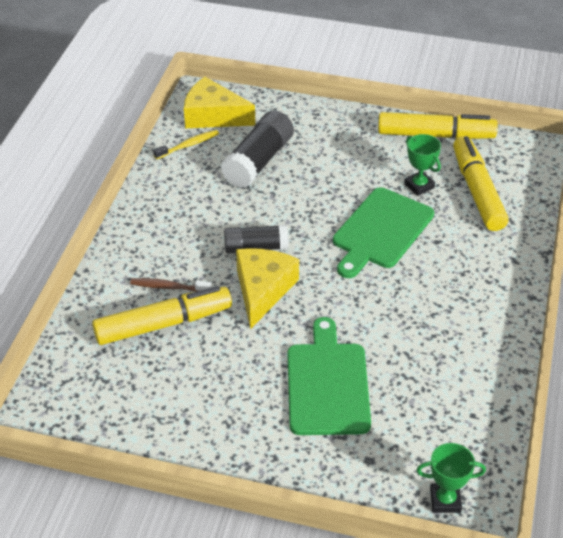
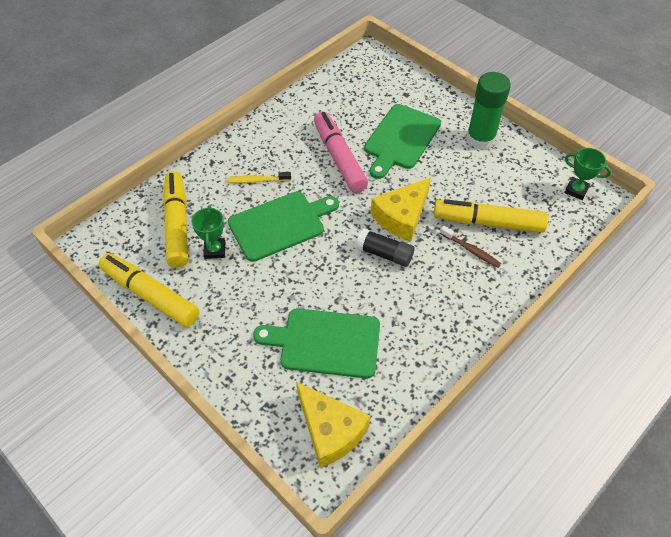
camera: 150 degrees left, 10 degrees up
yellow toothbrush [153,130,219,159] -> yellow toothbrush moved to [227,172,291,183]
black glue stick [221,110,294,188] -> green cutting board [253,308,380,378]
green trophy [417,443,486,513] -> green trophy moved to [564,148,611,200]
yellow marker [453,136,509,231] -> yellow marker turned 150 degrees clockwise [163,171,188,268]
none -> pink marker [314,111,368,193]
none -> green glue stick [466,72,511,149]

